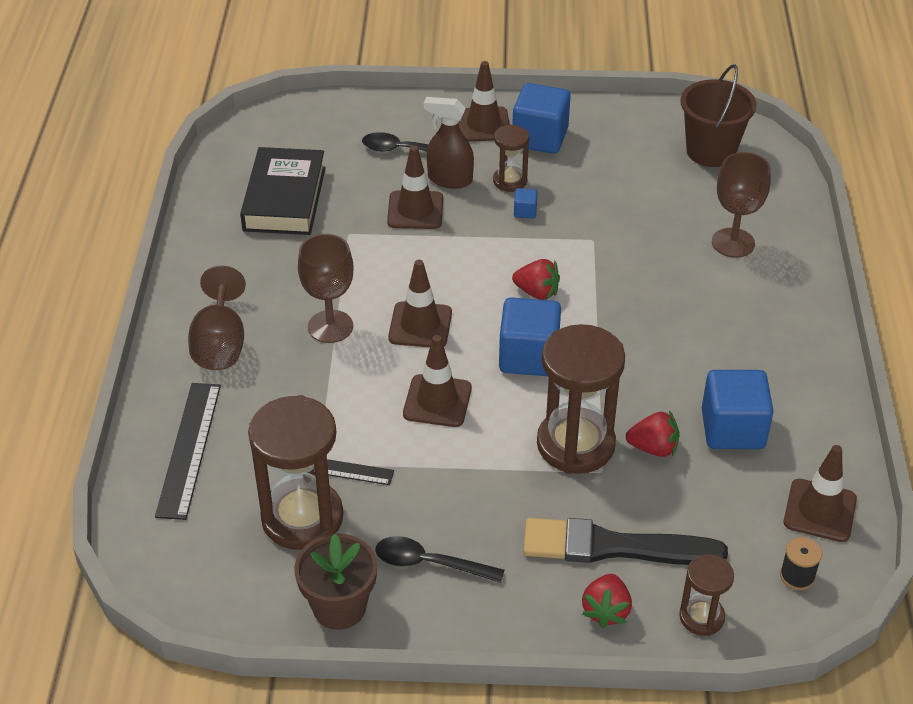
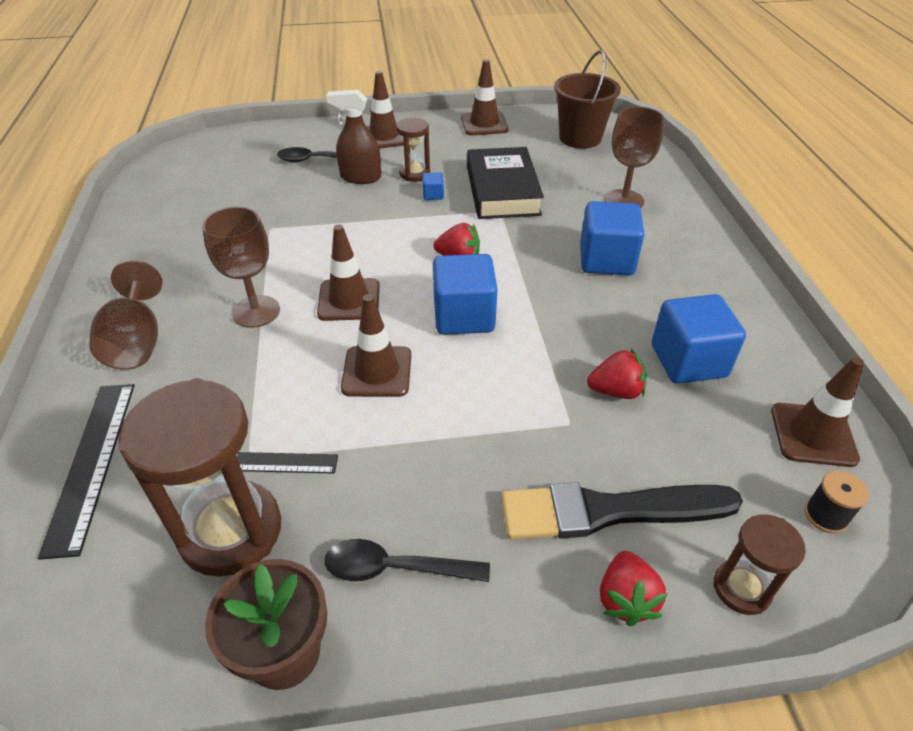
camera: 10 degrees left, 0 degrees up
black book [240,147,326,235] -> black book moved to [467,147,544,219]
brown traffic cone [387,146,443,229] -> brown traffic cone moved to [461,59,509,135]
blue cube [512,83,570,154] -> blue cube moved to [580,201,644,276]
brown hourglass [537,324,625,474] -> none

